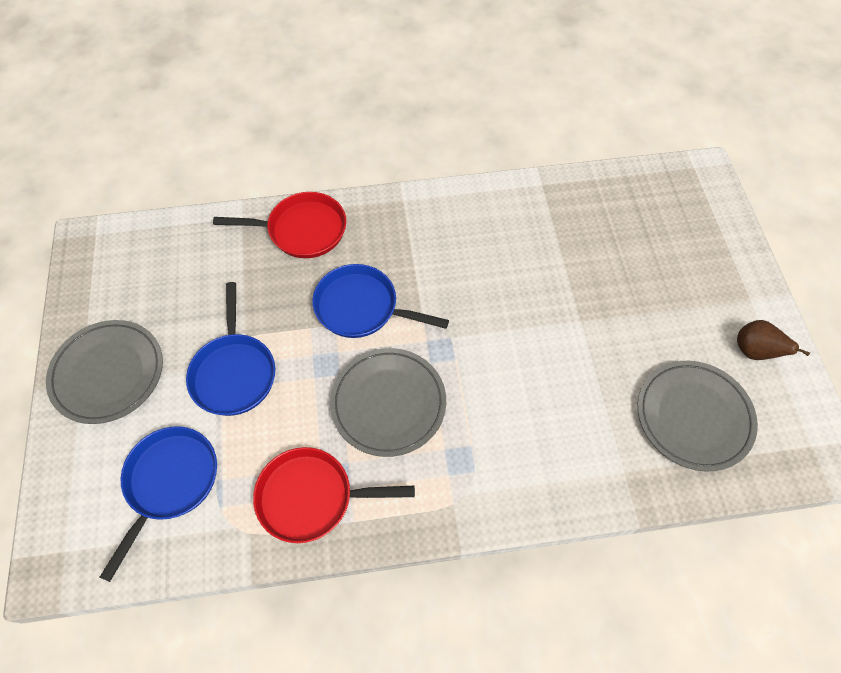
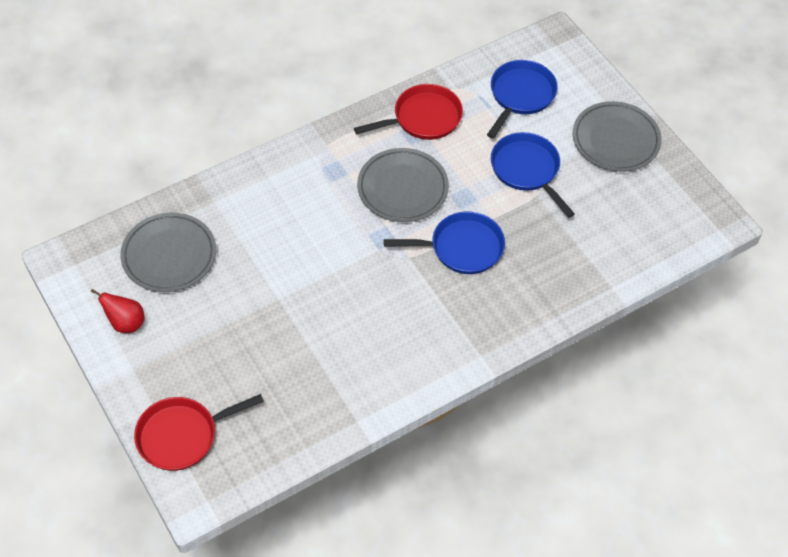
camera: 155 degrees right, 5 degrees down
blue pan [100,426,217,582] -> blue pan turned 150 degrees counterclockwise [487,60,558,139]
red pan [213,192,346,258] -> red pan moved to [134,394,264,471]
brown pear [737,320,810,360] -> red pear [91,289,144,333]

